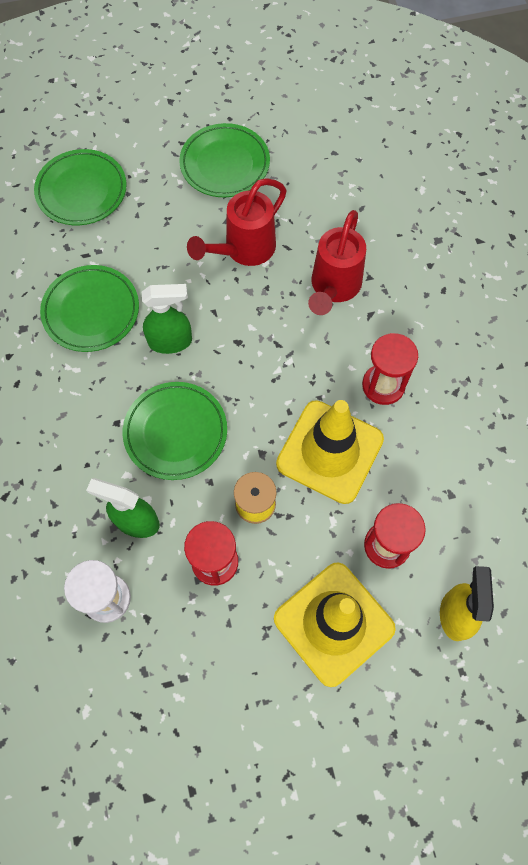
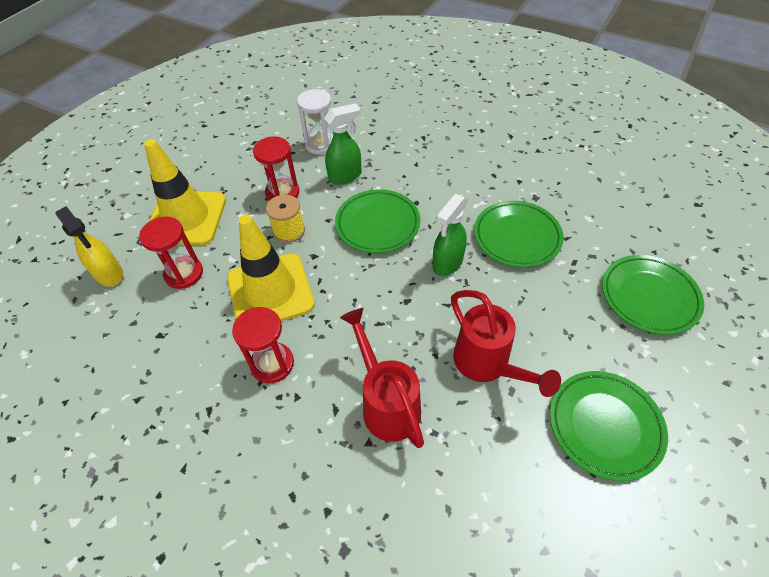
camera: 135 degrees right, 15 degrees down
red watering can [187,178,287,266] -> red watering can turned 150 degrees clockwise [451,290,561,397]

